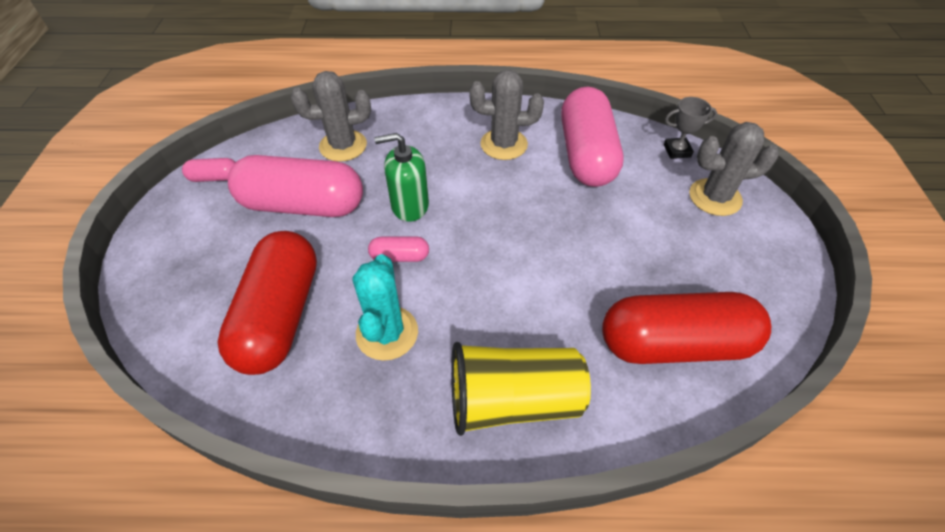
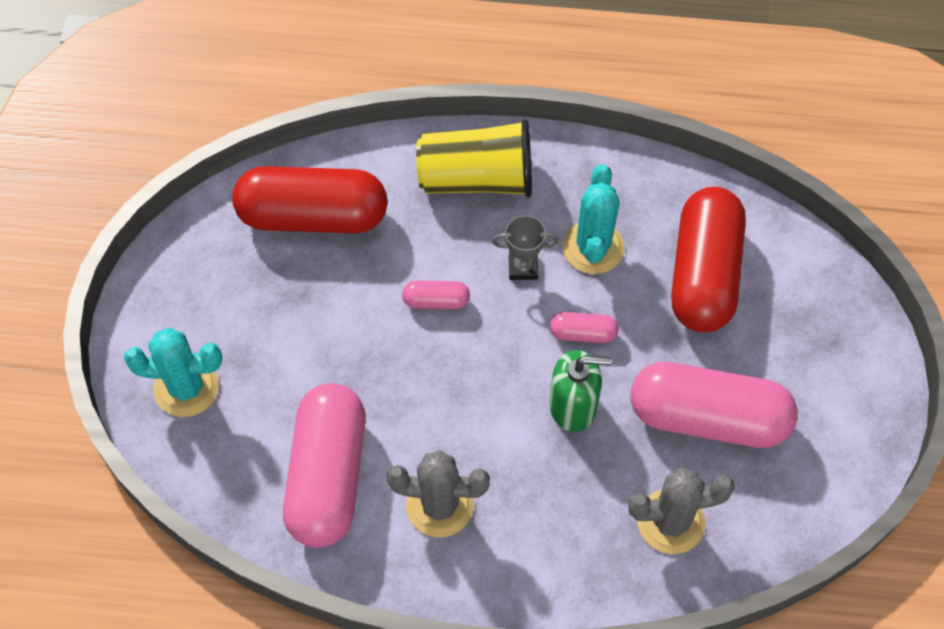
camera: 175 degrees left, 10 degrees up
pink capsule [182,158,236,182] -> pink capsule moved to [402,281,470,309]
grey trophy [664,97,717,159] -> grey trophy moved to [492,215,559,280]
grey cactus [689,122,779,216] -> turquoise cactus [124,328,222,417]

